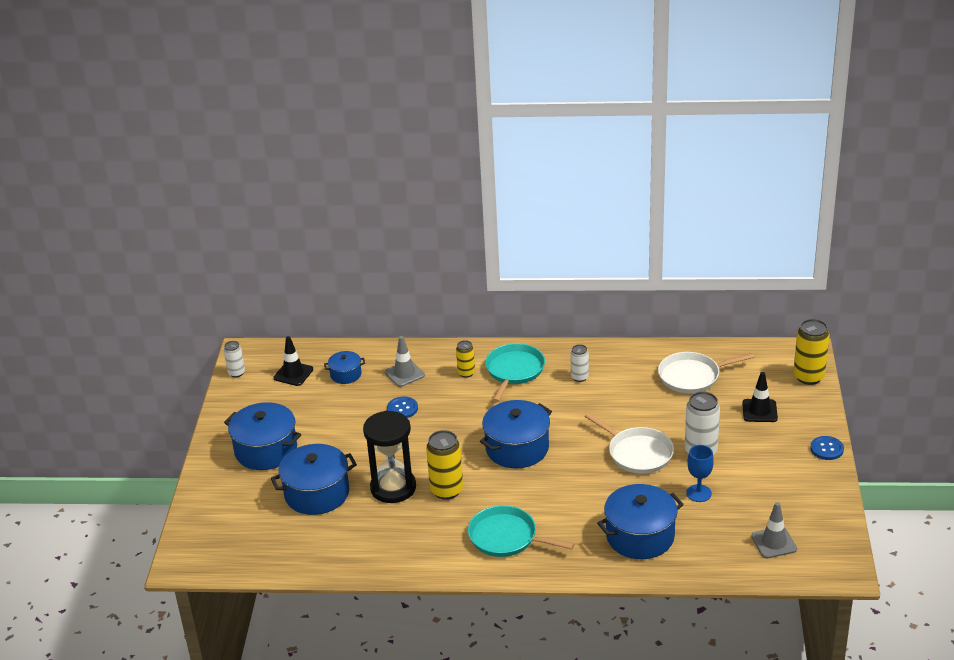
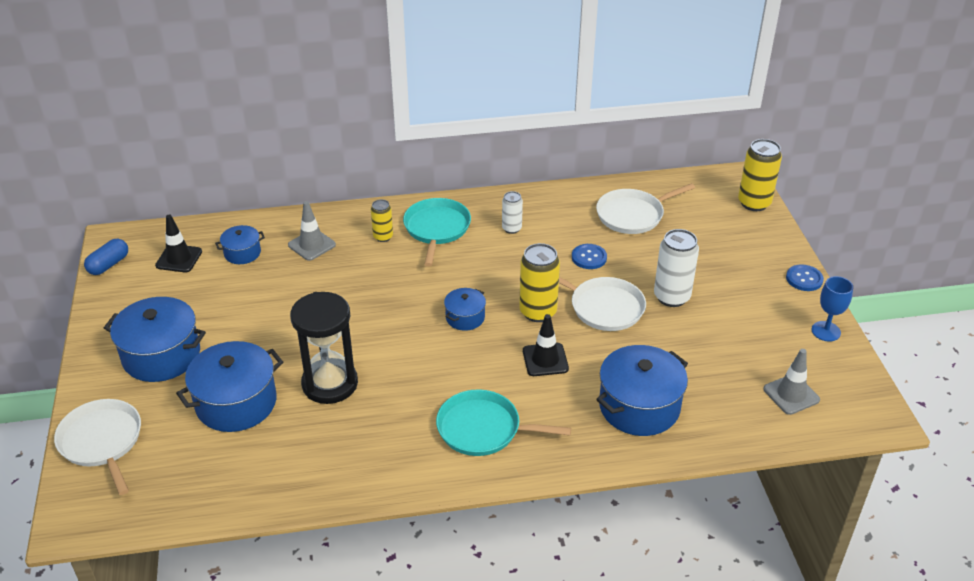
camera: 15 degrees left, 5 degrees up
white can [224,341,245,378] -> blue capsule [84,239,128,275]
blue button [387,397,418,418] -> blue button moved to [572,244,607,269]
yellow can [426,430,463,500] -> yellow can moved to [519,243,560,322]
blue pot [480,400,552,468] -> blue pot [444,288,486,331], size x0.53
blue goblet [686,445,714,502] -> blue goblet moved to [812,276,853,342]
black traffic cone [742,372,778,422] -> black traffic cone moved to [523,314,569,376]
none -> white pan [54,399,141,495]

